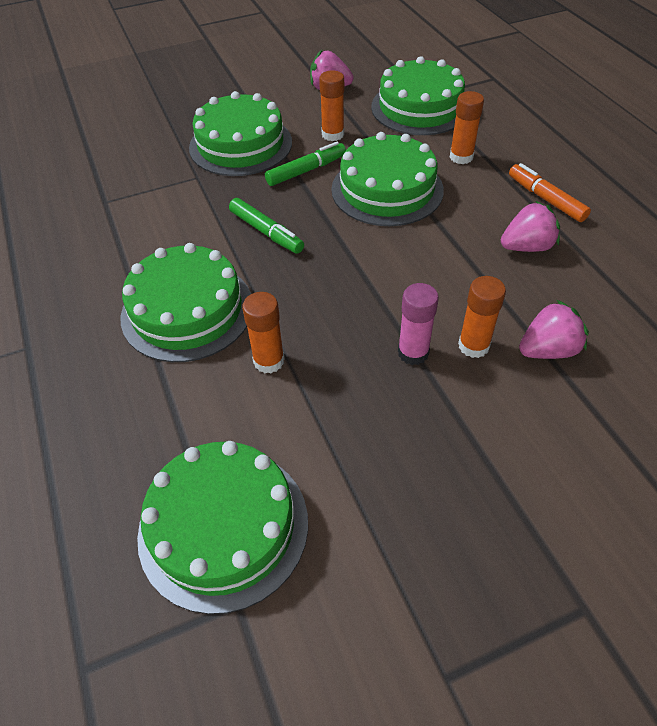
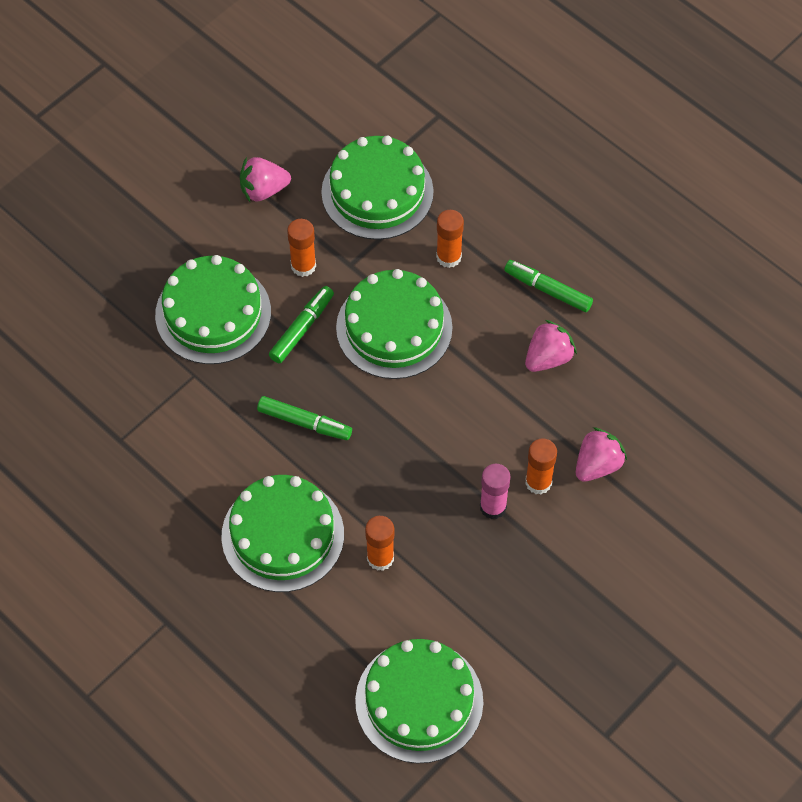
camera: 25 degrees left, 10 degrees up
orange marker [509,163,591,222] -> green marker [504,260,593,312]

